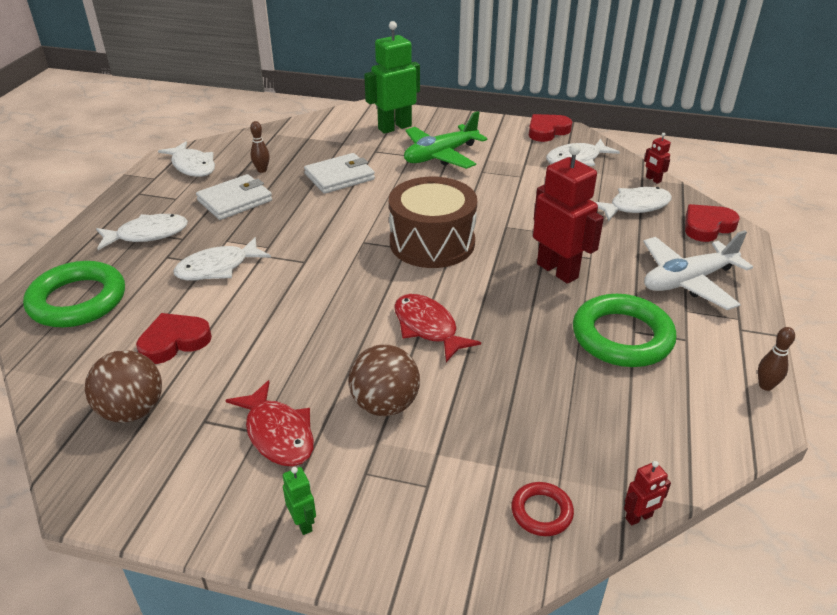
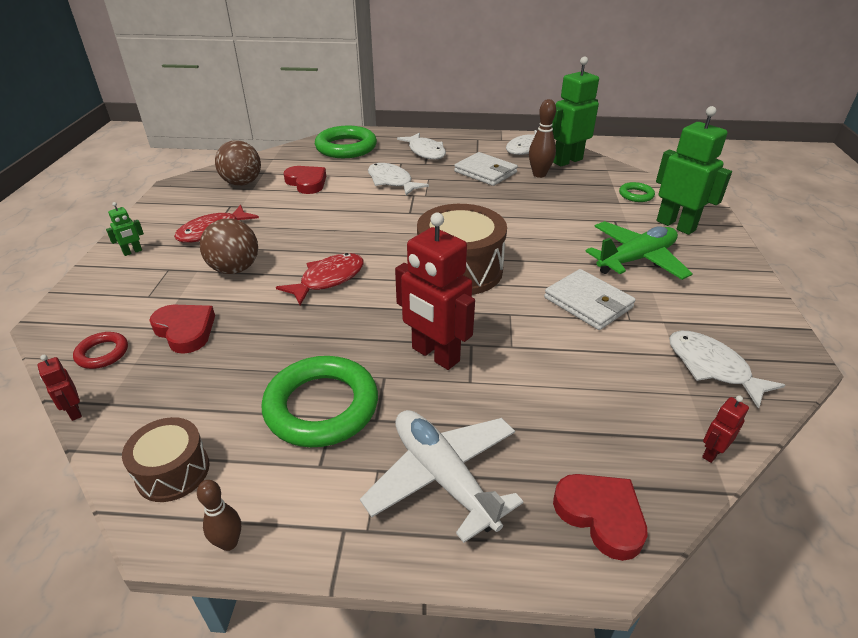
camera: 80 degrees right, 0 degrees up
brown bowling pin [250,121,270,173] -> brown bowling pin [529,99,556,178], size x1.58
white wallet [304,153,375,194] -> white wallet moved to [544,269,636,330]
green plane [404,111,487,169] -> green plane turned 105 degrees clockwise [585,221,693,280]
red heart [529,114,572,142] -> red heart moved to [149,305,215,354]
red robot [533,144,604,284] -> red robot turned 90 degrees clockwise [395,213,475,370]
white fish [595,187,672,221] -> none
none -> brown drum [122,417,210,502]
none -> green robot [552,57,599,166]
none -> green ring [619,182,655,202]

